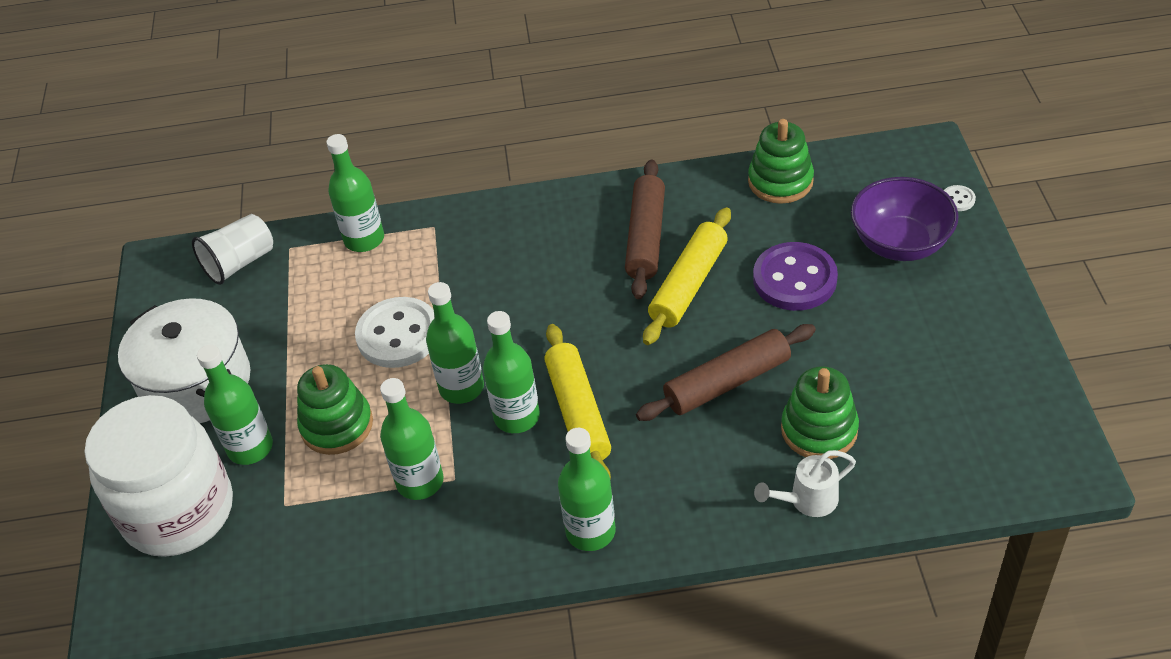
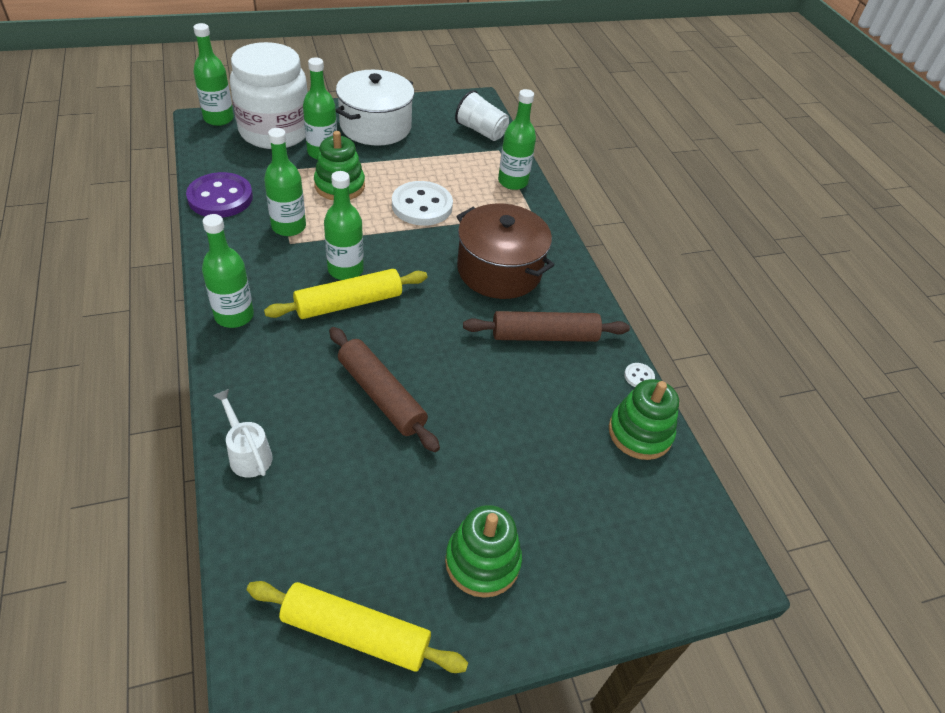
camera: 70 degrees right, 0 degrees up
green bottle [426,282,484,404] -> green bottle moved to [193,23,234,126]
yellow rolling pin [643,207,731,345] -> yellow rolling pin moved to [247,581,468,673]
purple button [753,242,838,311] -> purple button moved to [186,172,253,218]
green stacking toy [781,366,859,459] -> green stacking toy moved to [445,505,522,598]
purple bowl [851,177,958,261] -> none
white button [944,185,976,211] -> white button moved to [624,363,655,387]
none -> brown pot [456,204,554,299]

